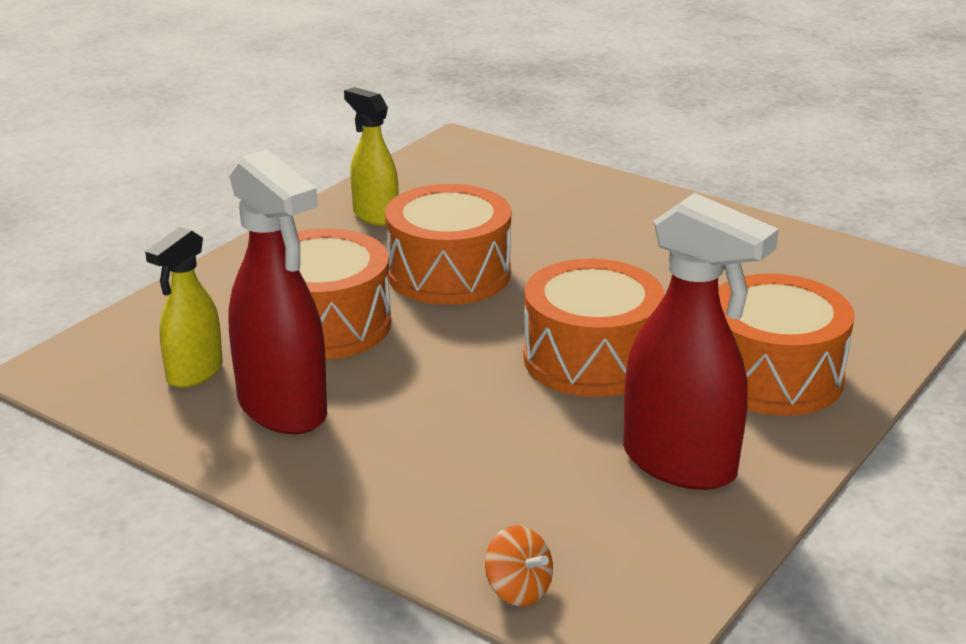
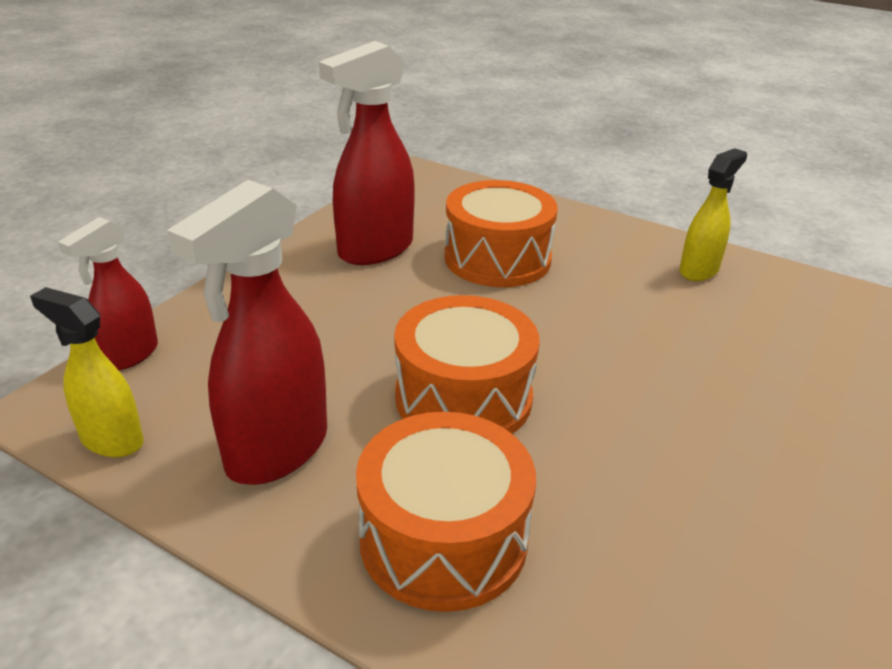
camera: 85 degrees right, 5 degrees up
yellow spray bottle [145,227,223,388] -> yellow spray bottle moved to [30,287,143,457]
orange drum [385,184,511,305] -> none
orange spinning top [485,525,553,606] -> red spray bottle [58,217,158,370]

